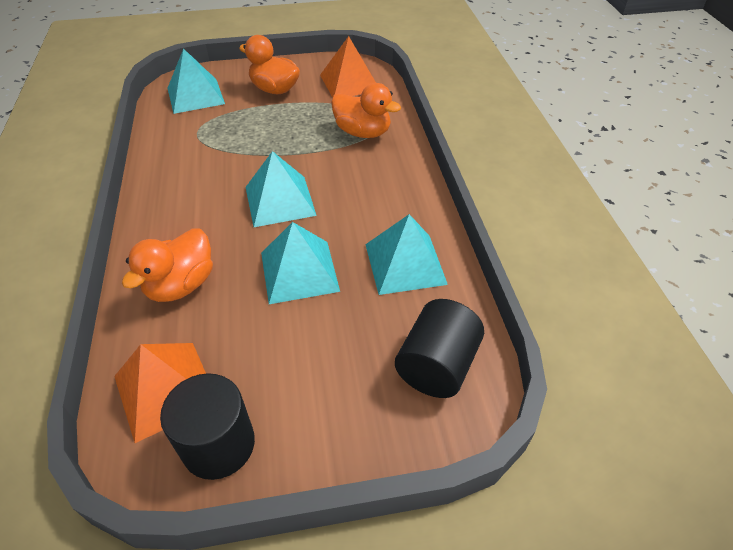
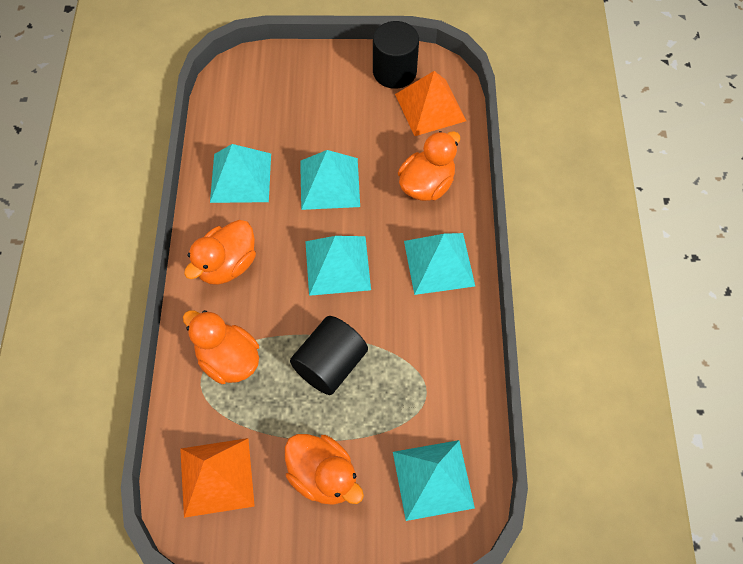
camera: 170 degrees left, 15 degrees up
black cylinder [395,299,484,398] -> black cylinder moved to [290,316,368,395]
none -> orange duck [184,220,256,285]
none -> turquoise pyramid [404,233,475,295]

